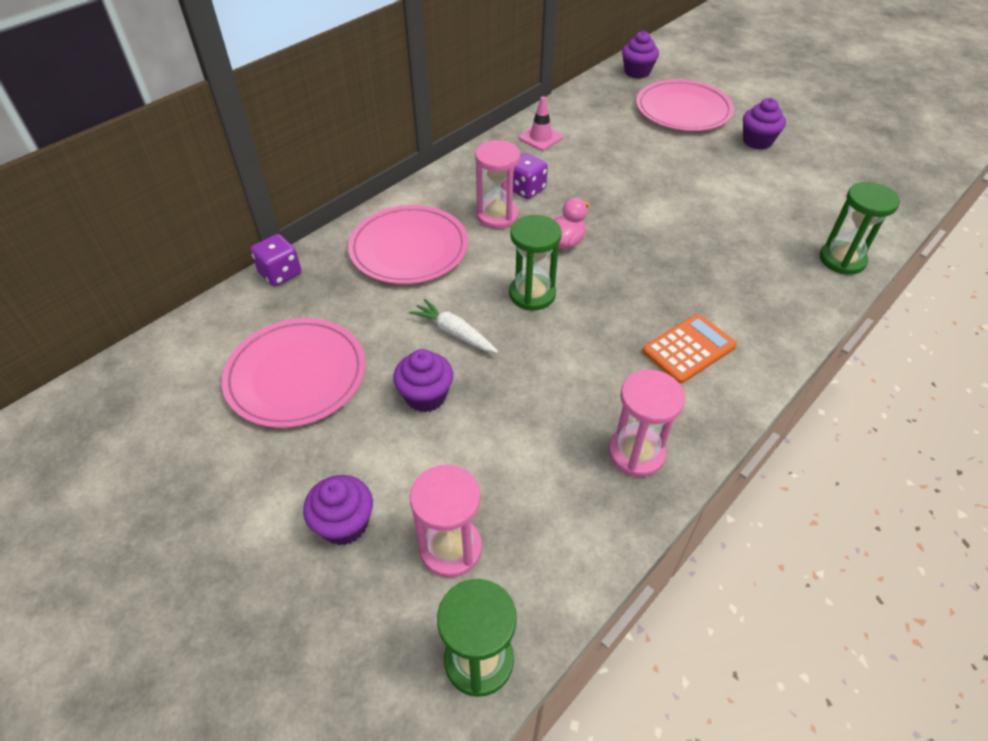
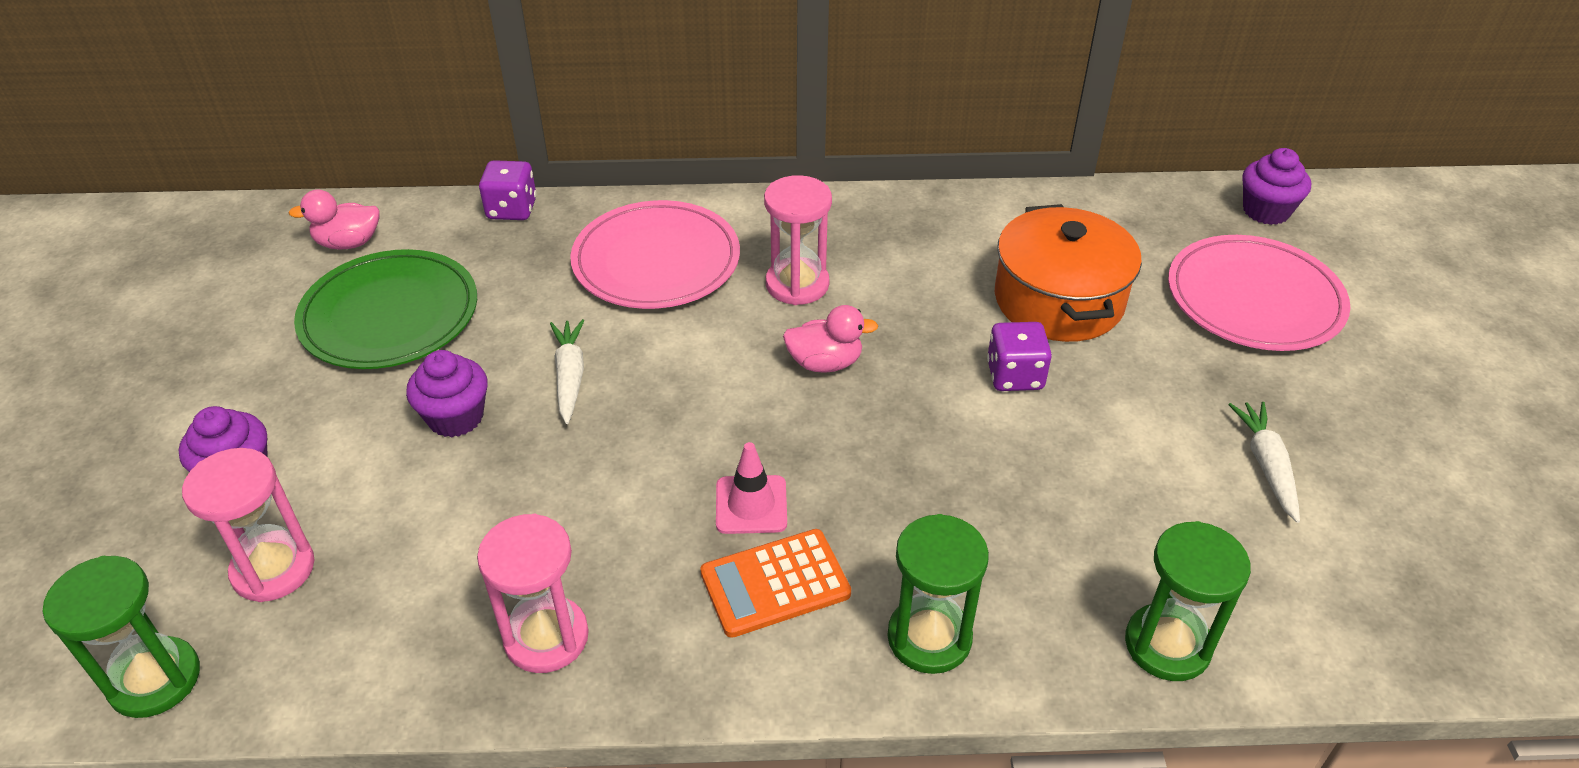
camera: 45 degrees right, 5 degrees down
pink plate [222,318,366,428] -> green plate [294,249,477,369]
green hourglass [509,215,562,311] -> green hourglass moved to [887,514,989,674]
purple dice [513,153,548,199] -> purple dice moved to [987,322,1052,391]
pink traffic cone [519,96,563,151] -> pink traffic cone moved to [716,442,787,534]
orange calculator [642,314,737,384] -> orange calculator turned 150 degrees clockwise [700,529,851,638]
purple cupcake [743,98,786,150] -> none
none -> pink duck [289,190,380,249]
none -> orange pot [995,204,1142,342]
none -> white carrot [1228,402,1300,523]

